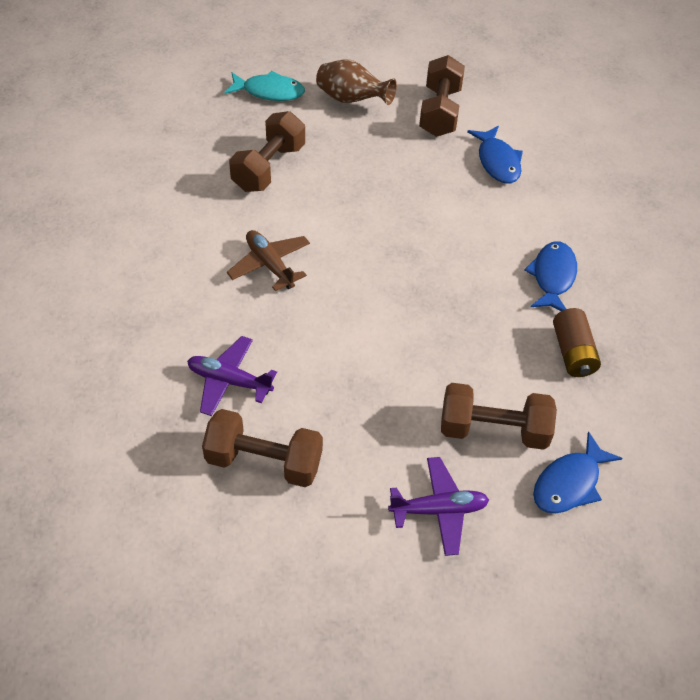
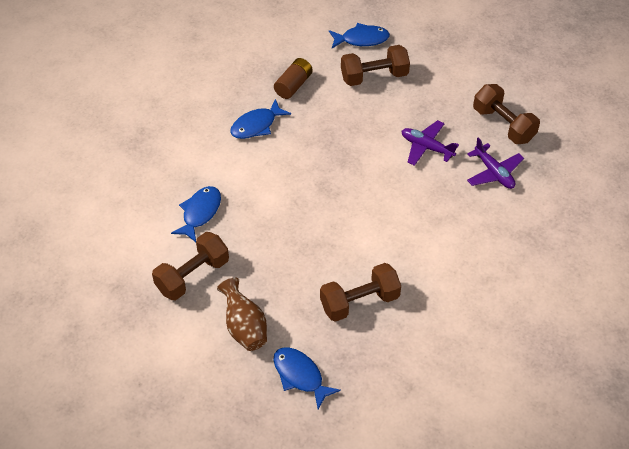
camera: 140 degrees left, 0 degrees up
turquoise fish [224,71,305,101] -> blue fish [273,347,341,409]
brown plane [227,230,310,291] -> none
purple plane [388,457,489,556] -> purple plane moved to [402,120,459,166]
brown dumbbell [441,383,557,450] -> brown dumbbell turned 60 degrees counterclockwise [341,45,410,86]

